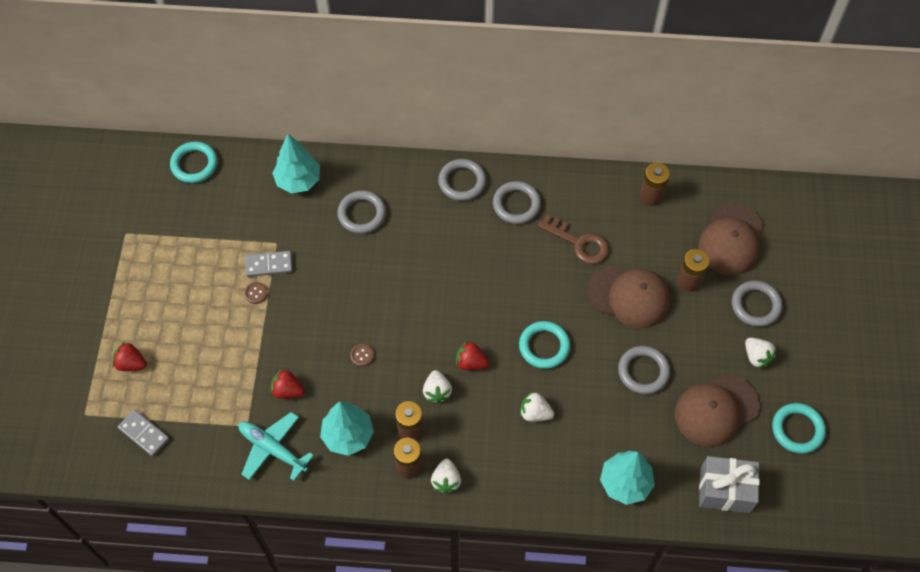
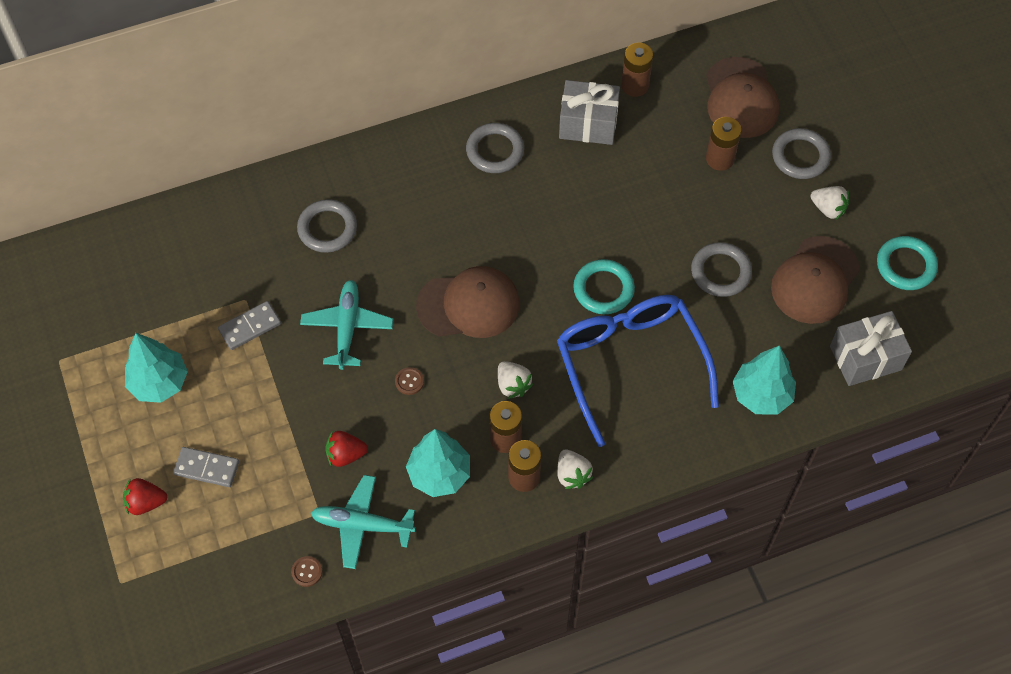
camera: 25 degrees left, 0 degrees up
grey domino [118,410,169,456] -> grey domino moved to [173,447,239,487]
turquoise ring [170,141,218,183] -> none
brown button [244,282,268,304] -> brown button moved to [291,556,322,587]
turquoise tree [272,134,320,193] -> turquoise tree moved to [125,333,188,403]
grey ring [438,159,486,201] -> none
red strawberry [456,341,489,370] -> none
white strawberry [520,391,554,421] -> blue glasses [557,295,719,447]
brown key [538,215,609,264] -> none
brown cap [587,266,671,328] -> brown cap moved to [416,266,520,338]
none -> turquoise plane [300,280,393,370]
none -> grey gift [559,80,620,145]

